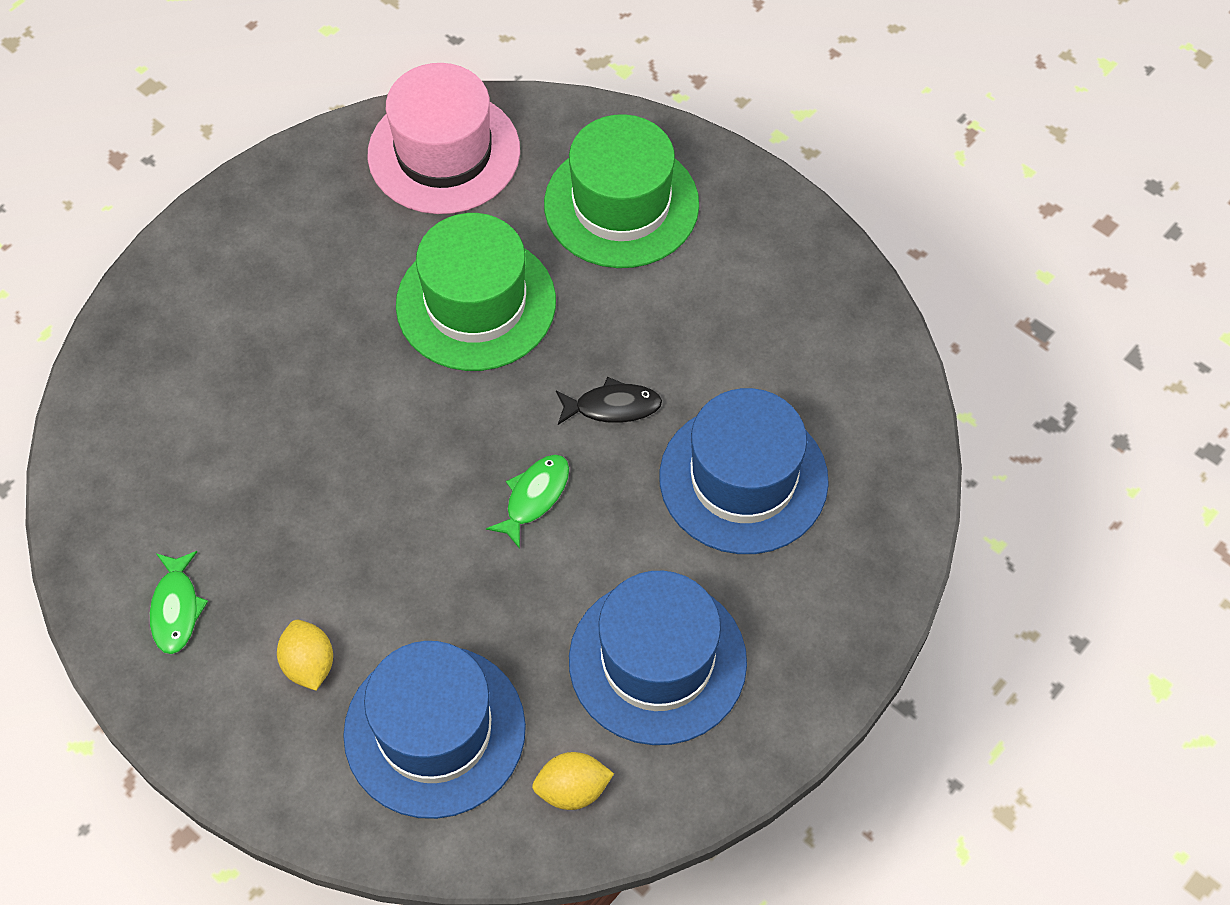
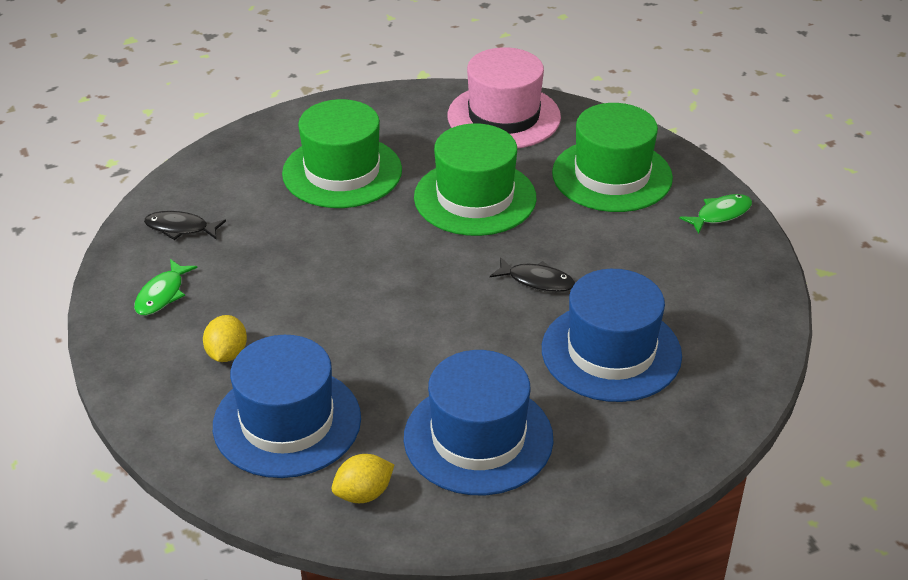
camera: 25 degrees right, 20 degrees down
green fish [486,454,569,549] -> green fish moved to [679,194,752,234]
yellow lemon [532,752,614,810] -> yellow lemon turned 45 degrees counterclockwise [332,454,394,503]
none -> black fish [144,211,226,240]
none -> green hat [282,99,402,208]

